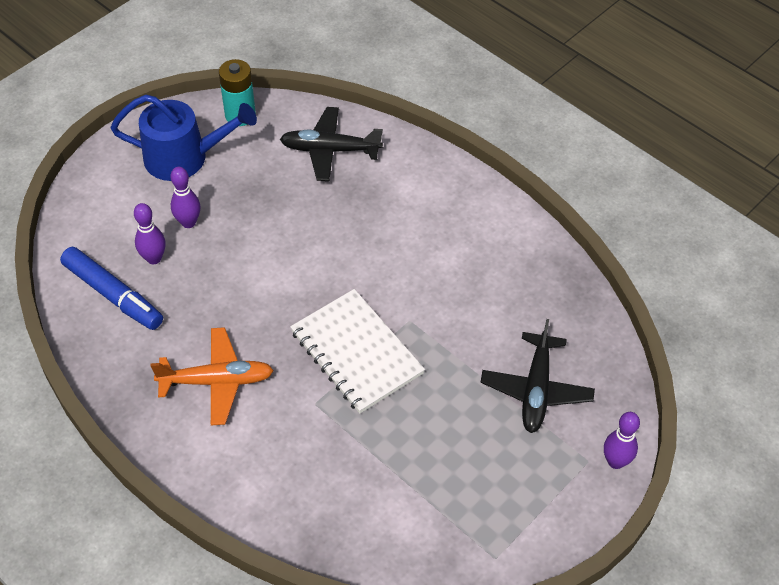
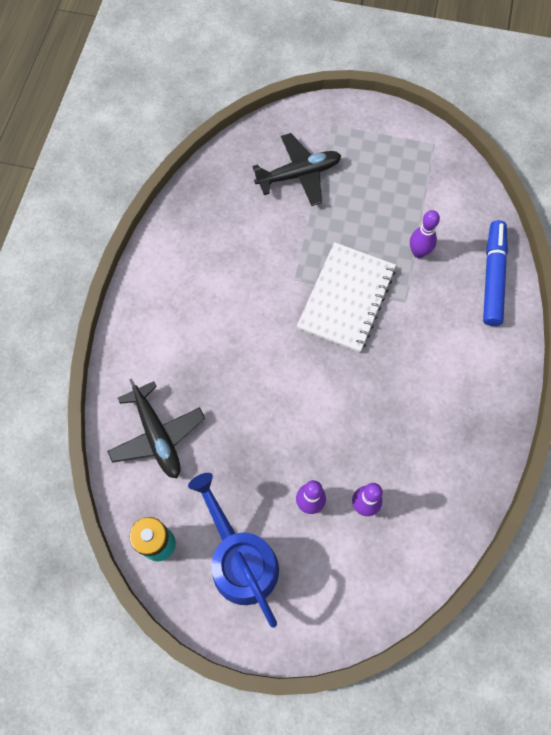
camera: 120 degrees left, 15 degrees up
blue marker [60,247,163,330] -> blue marker moved to [483,220,508,326]
orange plane [150,327,274,425] -> none
purple bowling pin [604,412,640,469] -> purple bowling pin moved to [410,210,440,258]

